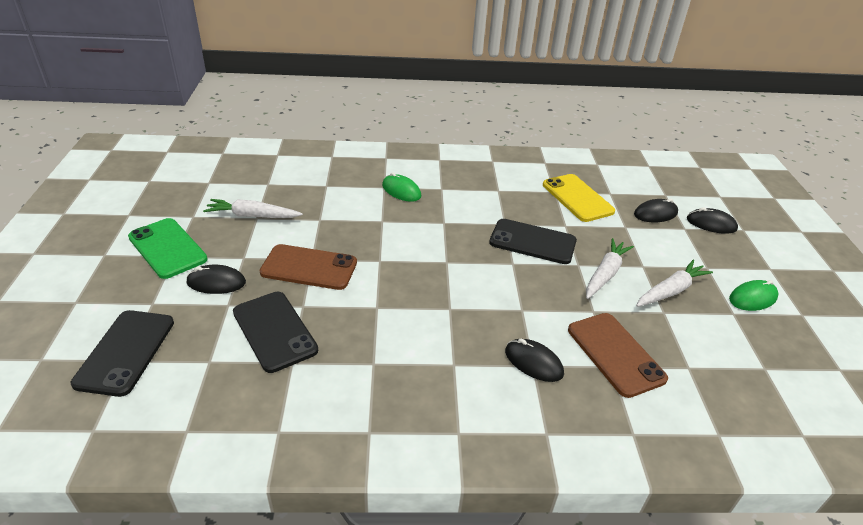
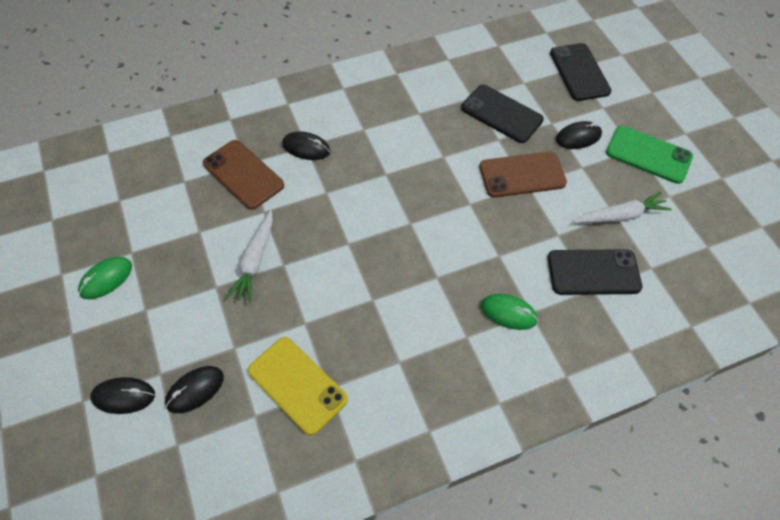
camera: 160 degrees right, 20 degrees up
black phone [489,219,577,264] -> black phone moved to [547,249,642,295]
white carrot [636,260,713,307] -> none

